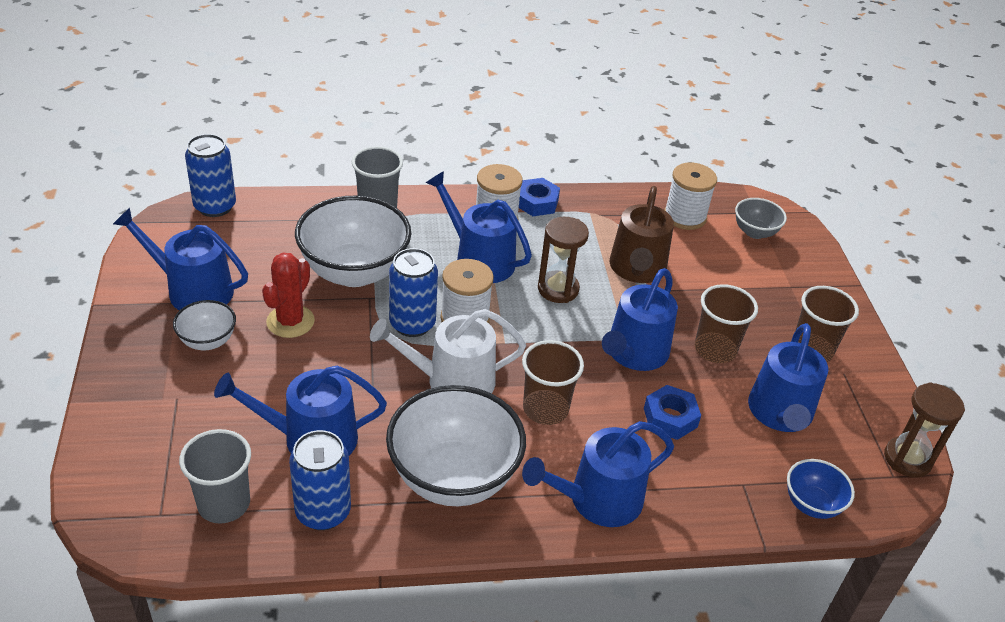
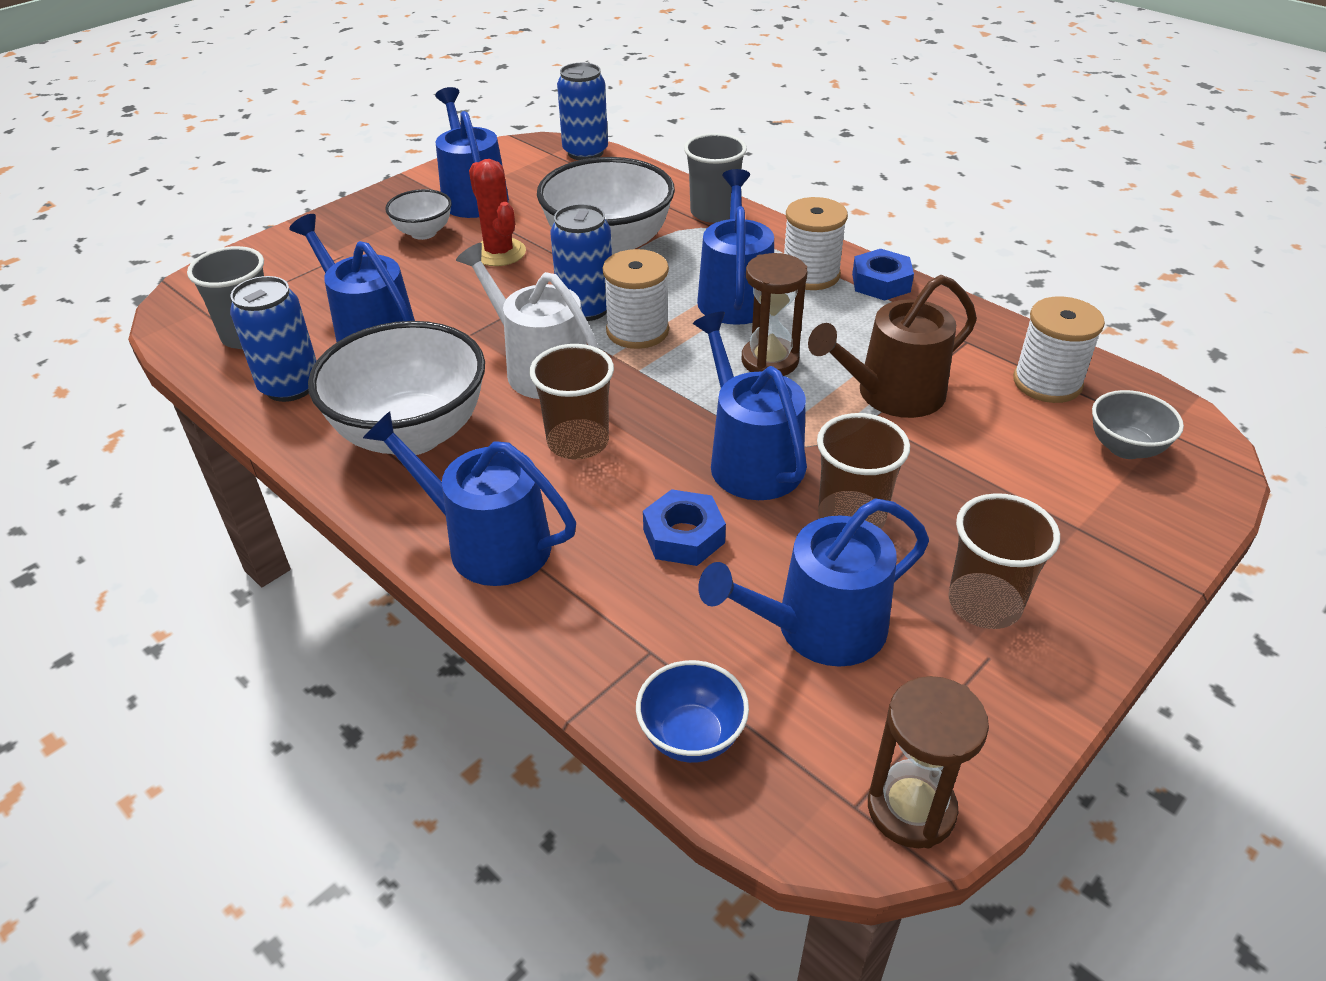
camera: 55 degrees right, 0 degrees up
red cactus [262,253,315,338] -> red cactus turned 75 degrees clockwise [469,159,526,266]
blue watering can [602,268,678,371] -> blue watering can turned 75 degrees clockwise [693,311,807,500]

